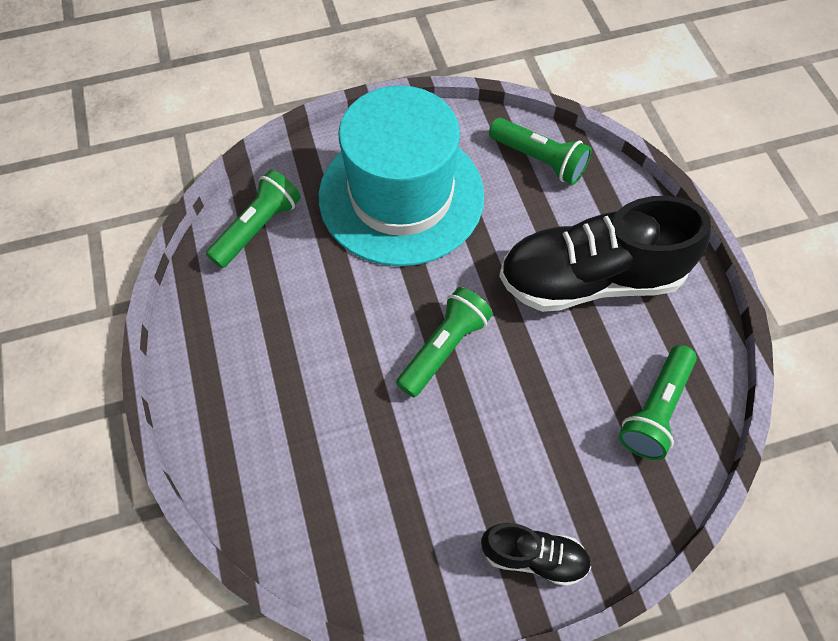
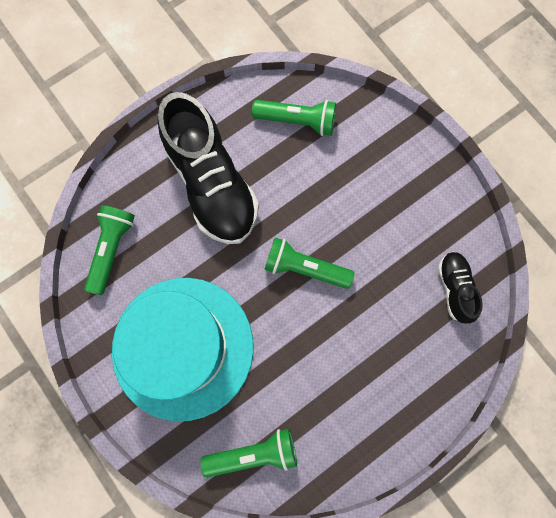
camera: 110 degrees left, 15 degrees up
green flashlight [206,170,301,268] -> green flashlight turned 150 degrees clockwise [200,429,297,478]
black shoe [481,523,591,586] -> black shoe moved to [438,251,483,324]

